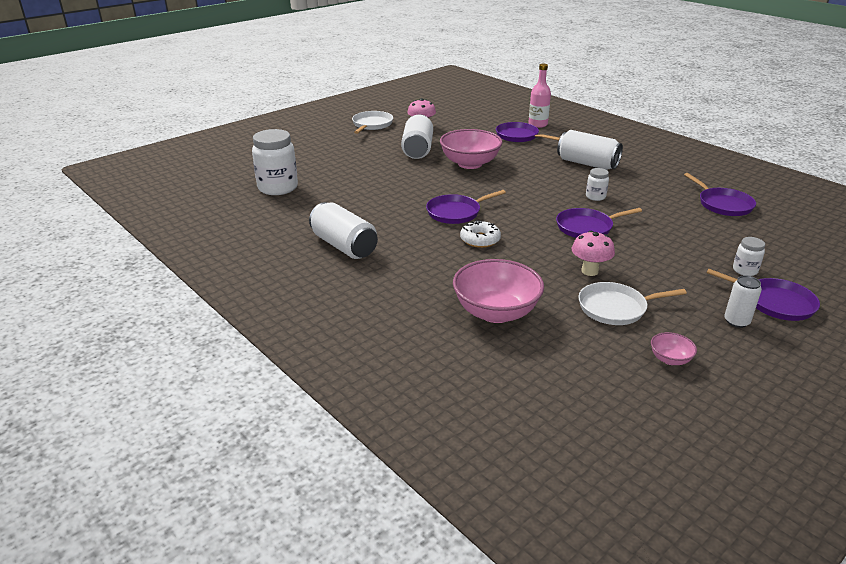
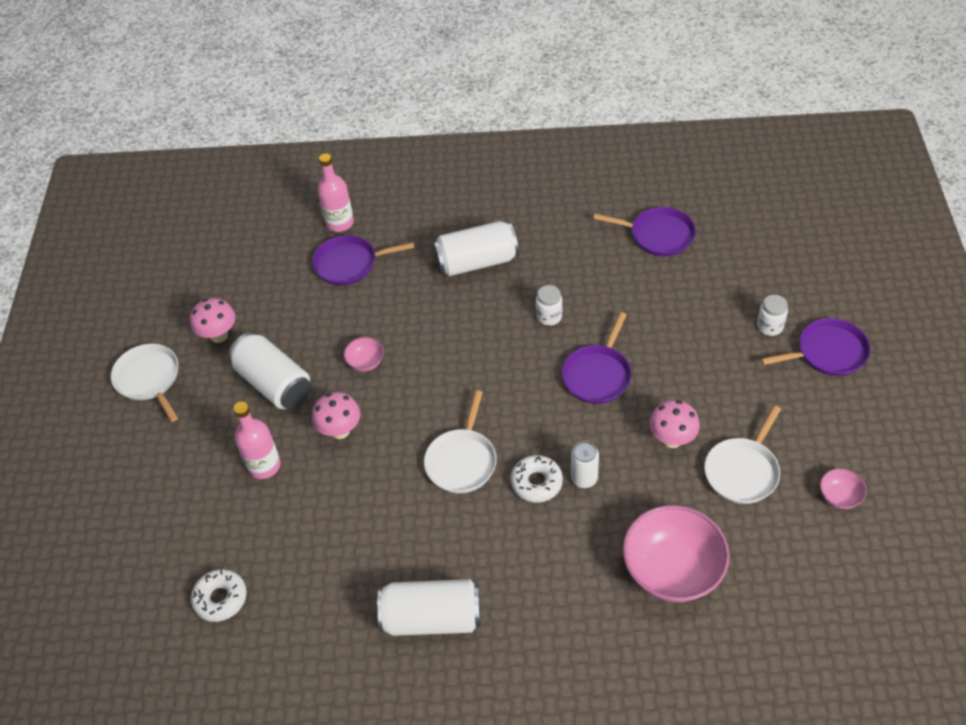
camera: 45 degrees left, 20 degrees up
white jar [252,129,298,195] -> white donut [191,569,247,622]
purple pan [426,190,506,224] -> white pan [424,390,497,493]
pink bowl [440,129,502,169] -> pink bowl [344,337,384,371], size x0.45
white can [724,275,762,328] -> white can moved to [571,441,599,488]
none -> pink bottle [233,402,281,479]
none -> pink mushroom [312,392,360,439]

